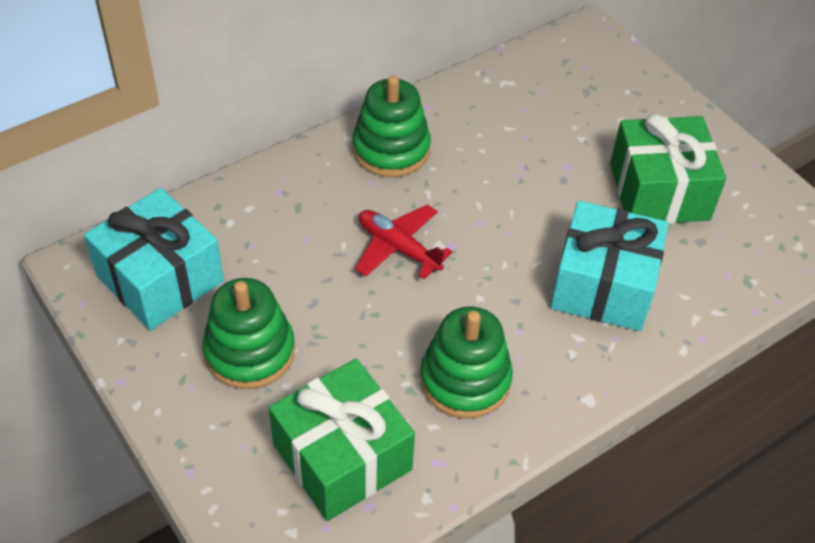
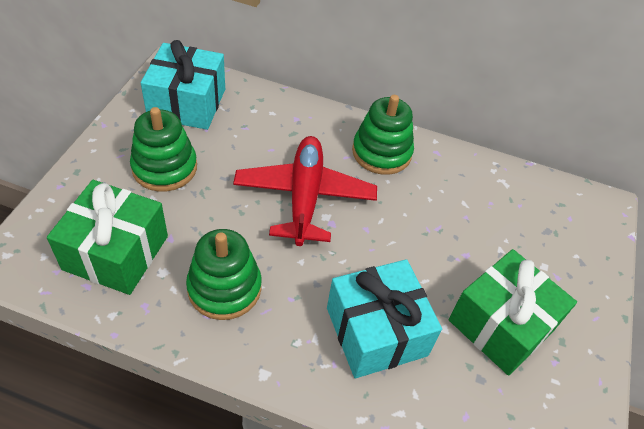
camera: 50 degrees right, 0 degrees up
red plane [355,205,453,279] -> red plane [233,136,377,246], size x1.64

